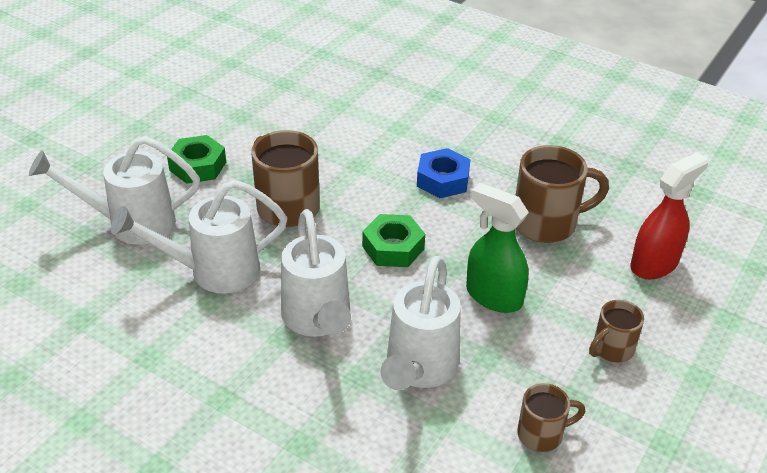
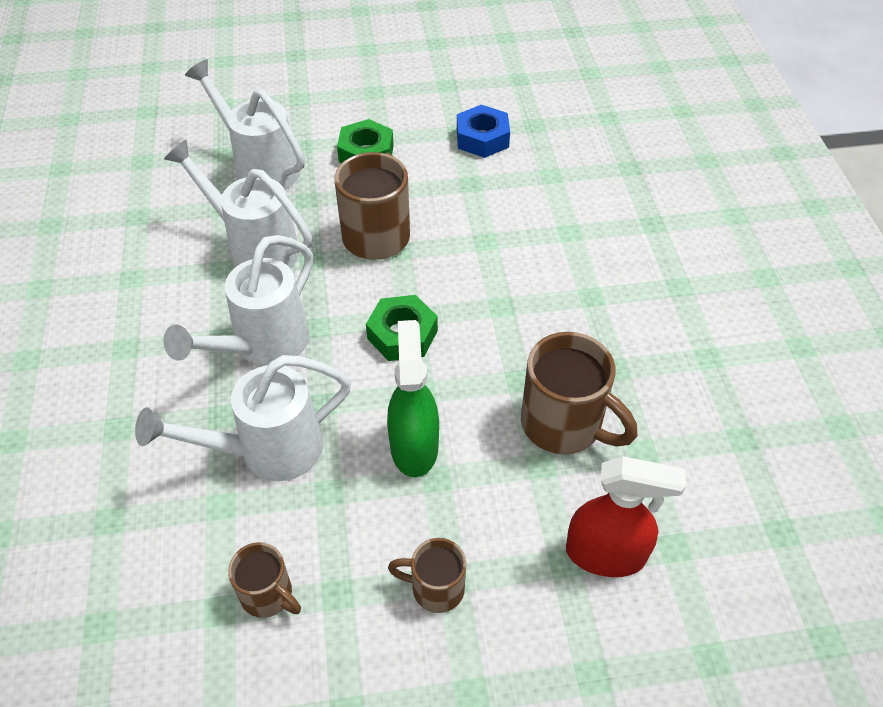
camera: 50 degrees right, 10 degrees up
blue nut [417,148,471,198] -> blue nut moved to [457,105,510,158]

